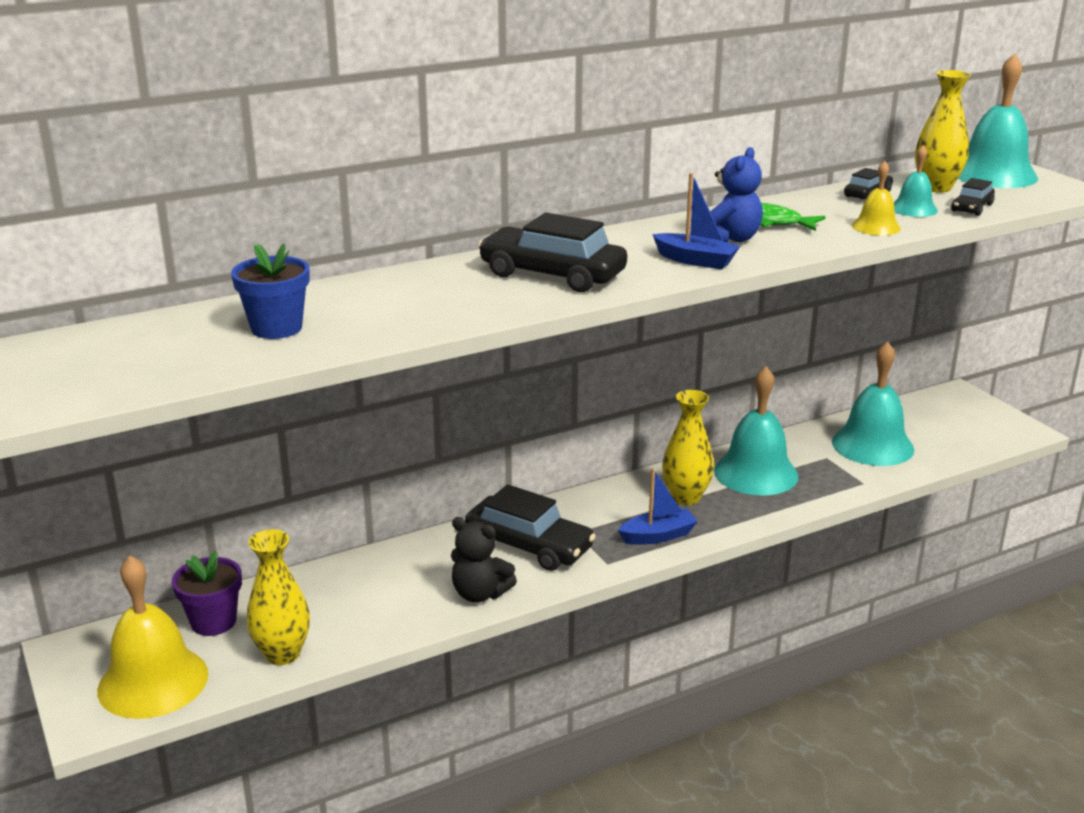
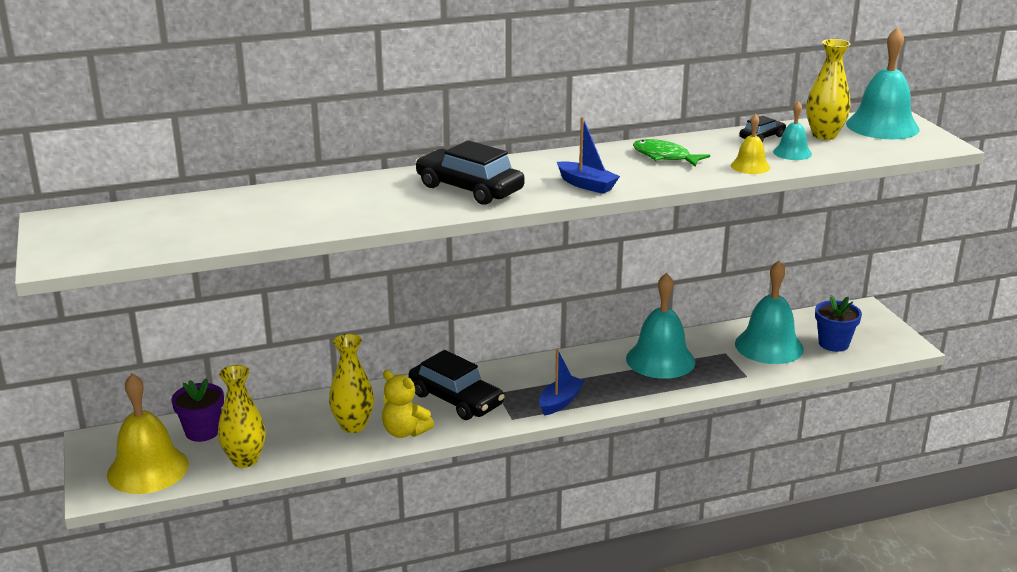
camera: 10 degrees right, 0 degrees up
blue flower pot [231,243,310,339] -> blue flower pot moved to [815,295,862,352]
black teddy bear [451,517,517,602] -> yellow teddy bear [382,370,434,438]
blue boat [618,468,698,545] -> blue boat turned 45 degrees counterclockwise [539,349,585,415]
yellow vase [662,390,714,505] -> yellow vase moved to [329,334,374,433]
blue teddy bear [710,147,763,242] -> none
black car [951,178,995,216] -> none

